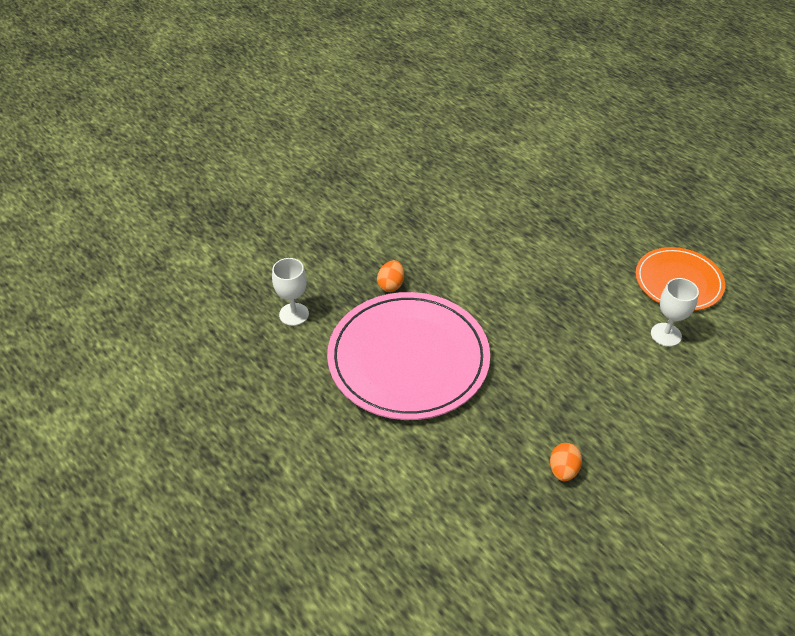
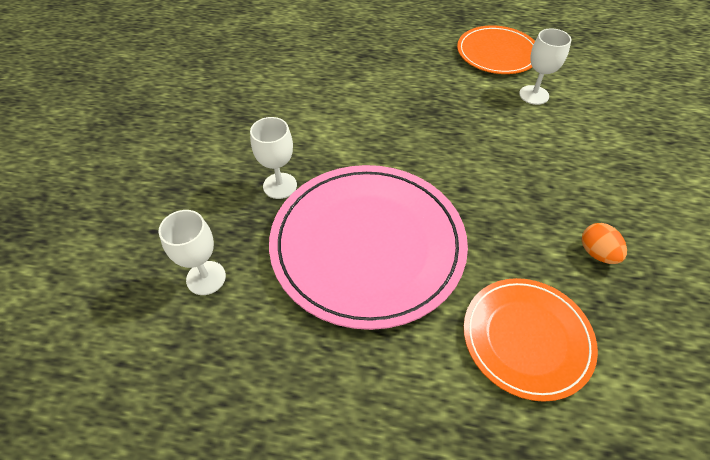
camera: 40 degrees left, 5 degrees up
orange egg [377,260,404,292] -> white goblet [250,117,297,199]
none -> orange plate [464,278,598,402]

